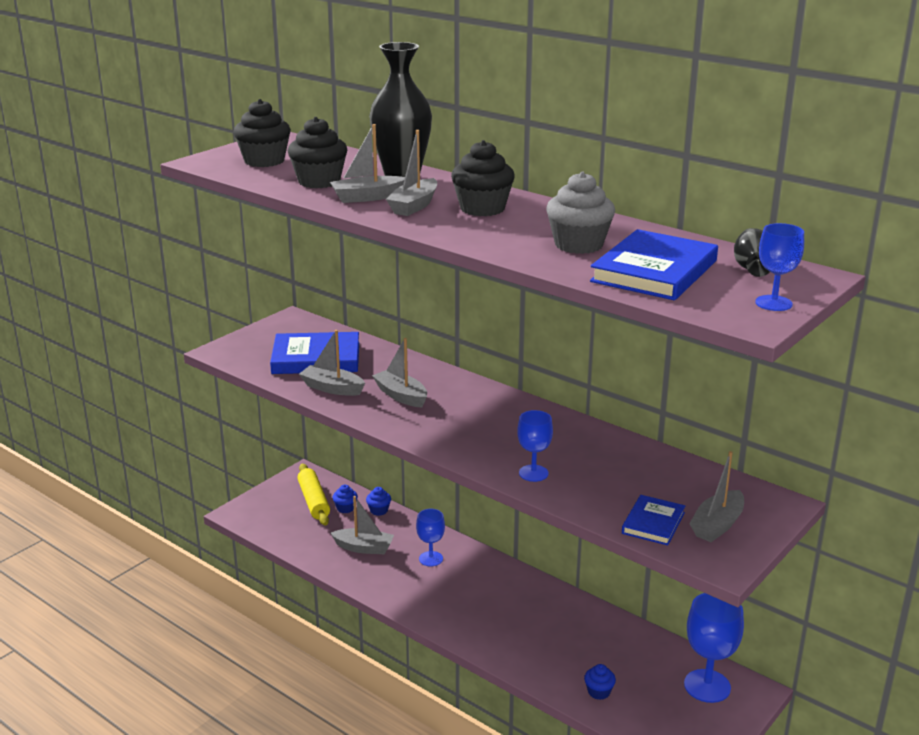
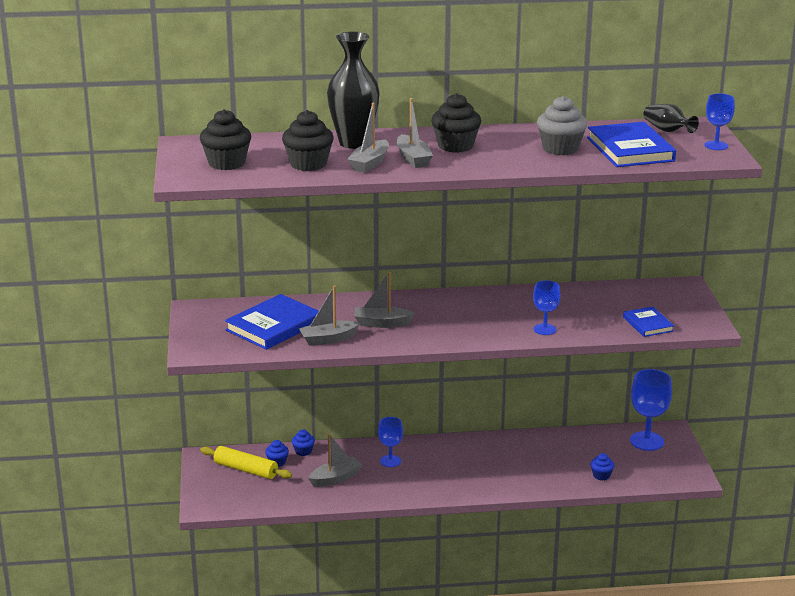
camera: 45 degrees left, 0 degrees up
grey boat [689,451,744,542] -> none

